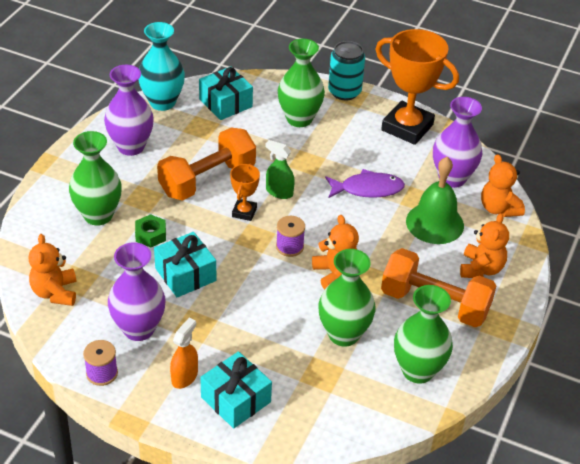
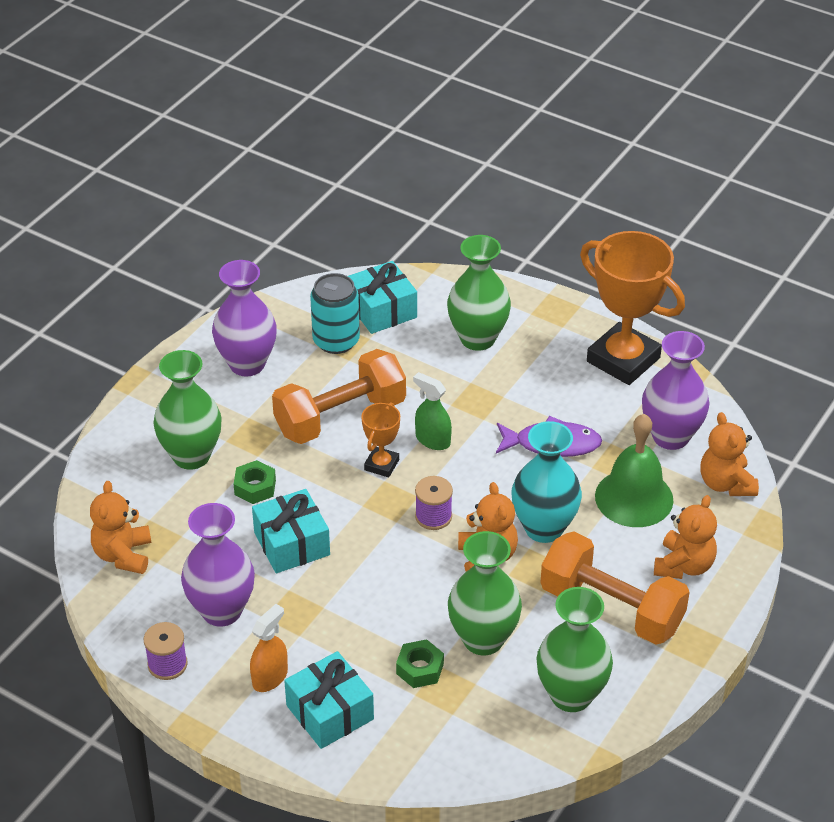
camera: 10 degrees right, 0 degrees up
turquoise vase [138,22,185,111] -> turquoise vase moved to [511,421,582,543]
turquoise can [328,41,365,100] -> turquoise can moved to [310,273,360,354]
none -> green nut [396,639,444,688]

